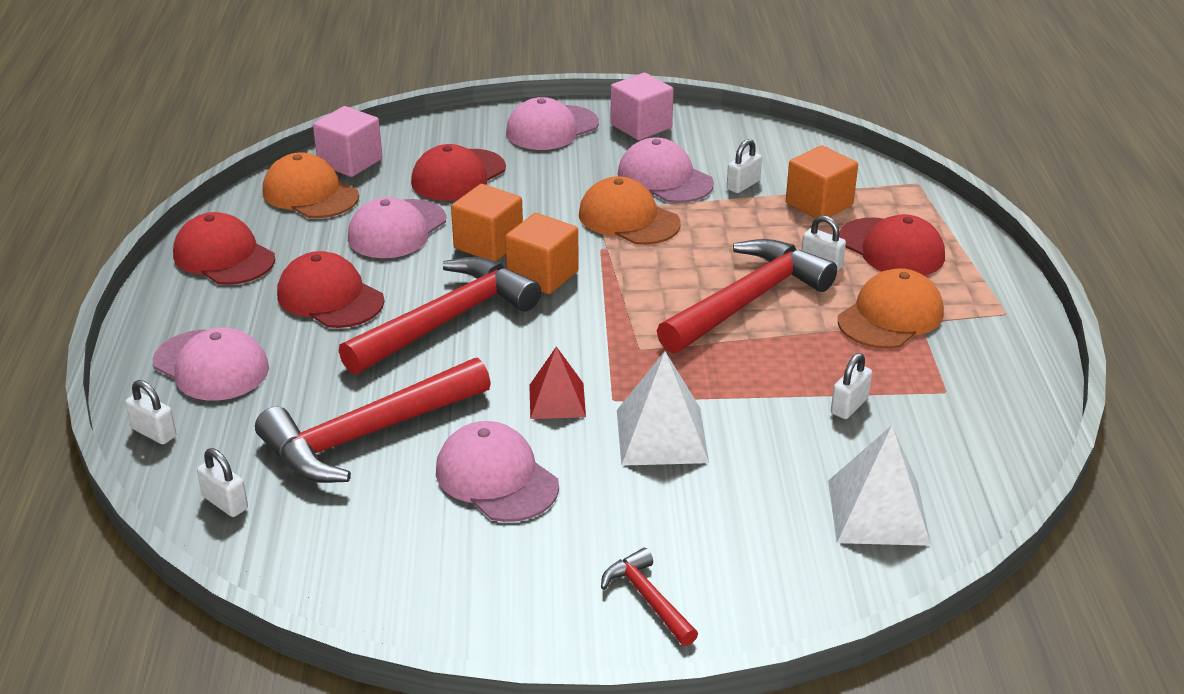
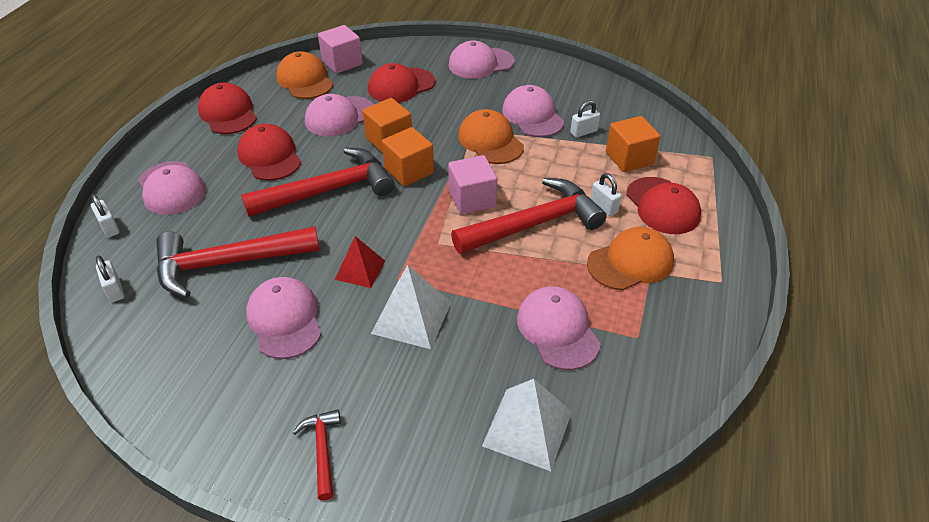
camera: 20 degrees right, 10 degrees up
pink cube [610,73,674,140] -> pink cube moved to [448,155,497,214]
white padlock [831,353,872,419] -> pink cap [517,286,601,370]

